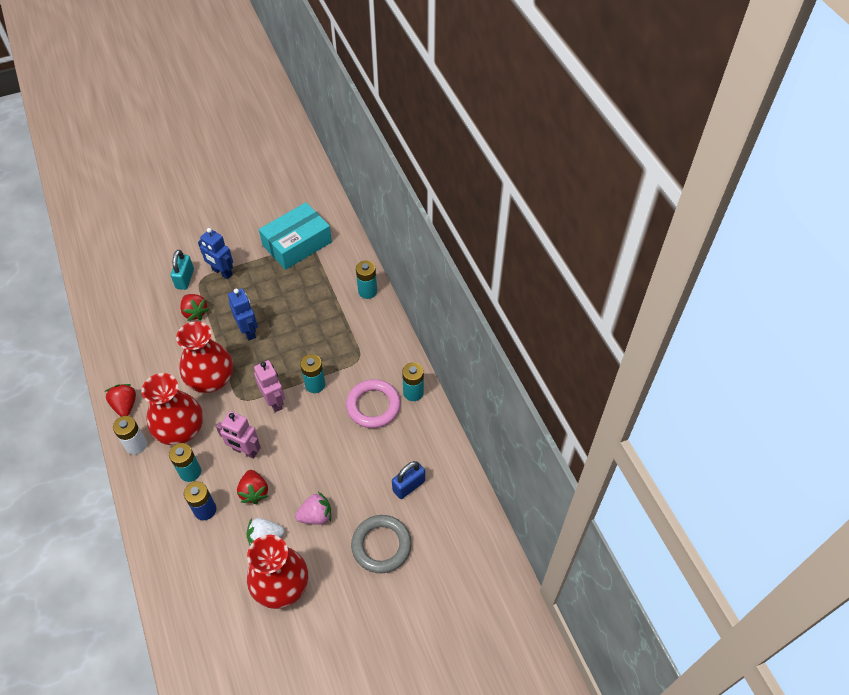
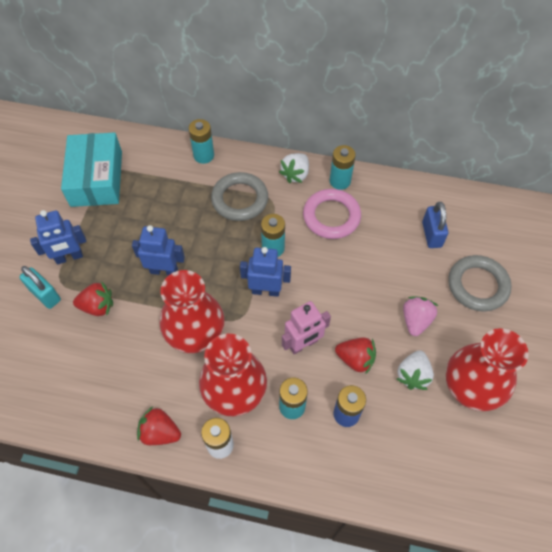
camera: 55 degrees left, 5 degrees up
pink robot [254,360,285,412] -> blue robot [240,247,291,297]
none -> grey ring [211,172,268,221]
none -> white strawberry [279,153,309,183]

